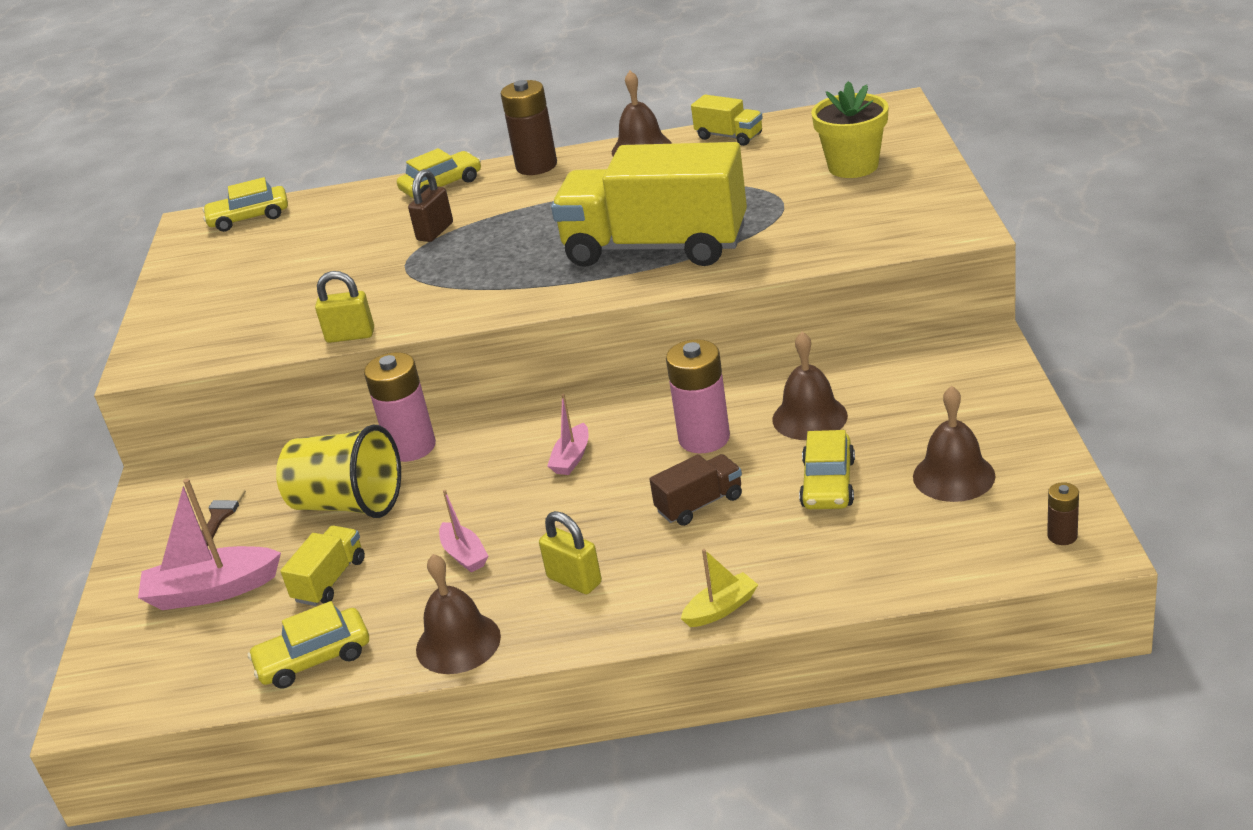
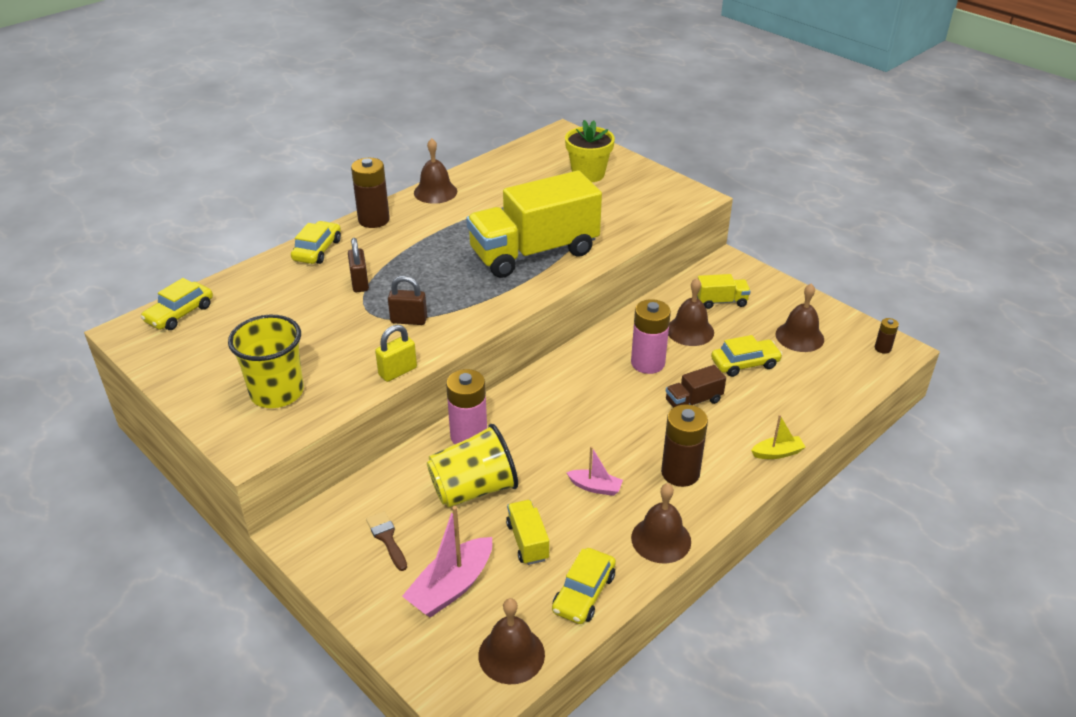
camera: 45 degrees left, 5 degrees up
yellow padlock [539,511,602,594] -> brown battery [661,404,708,487]
pink boat [547,394,588,475] -> none
brown truck [649,454,742,526] -> brown truck turned 135 degrees counterclockwise [666,365,726,408]
yellow boat [681,549,758,627] -> yellow boat turned 60 degrees clockwise [751,415,806,459]
yellow truck [691,95,763,146] -> yellow truck moved to [697,274,751,309]
yellow car [799,430,855,509] -> yellow car turned 75 degrees counterclockwise [711,335,783,377]
none -> yellow cup [228,315,304,408]
none -> brown padlock [388,276,427,325]
none -> brown bell [478,598,545,685]

